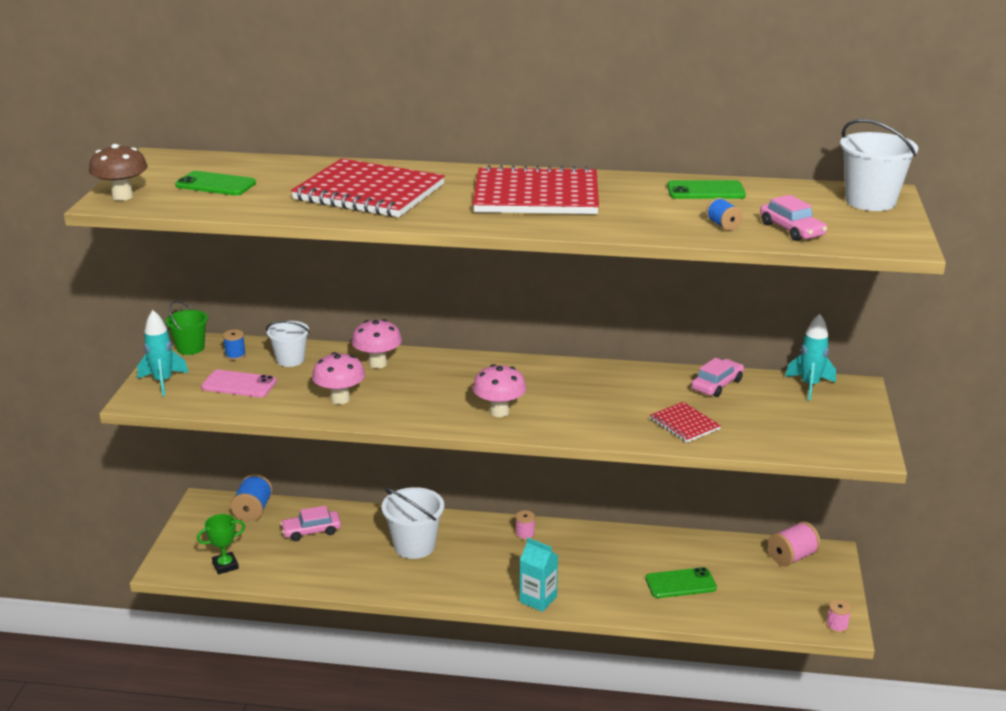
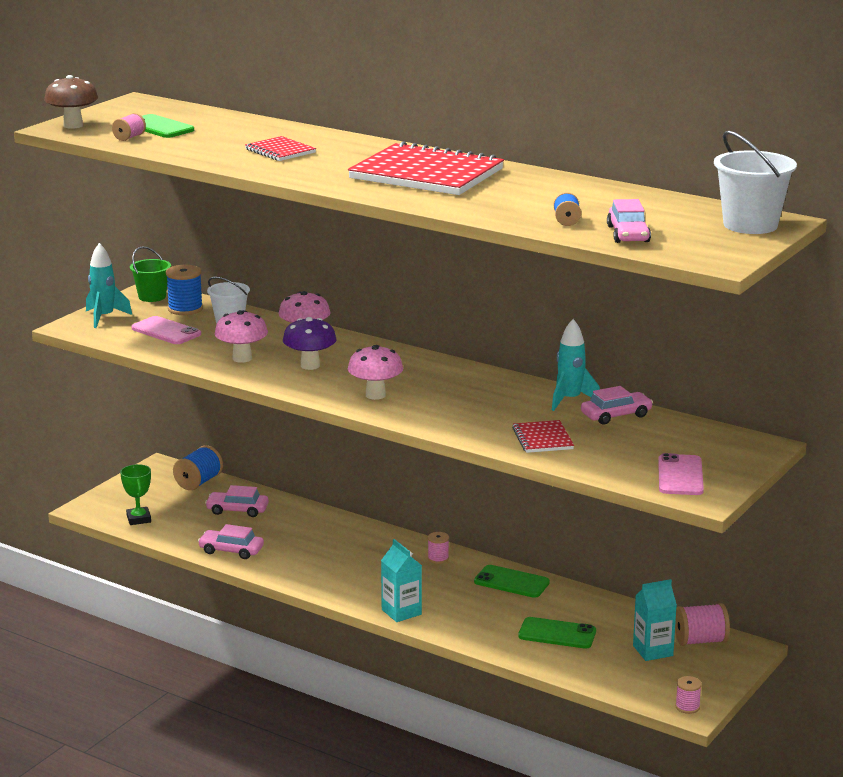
camera: 25 degrees right, 5 degrees down
green trophy [197,514,245,575] -> green trophy turned 75 degrees clockwise [120,464,151,525]
blue spool [223,329,246,360] -> blue spool [166,265,203,315], size x1.70
red notebook [291,158,445,217] -> red notebook [245,136,316,161], size x0.48
white bucket [382,487,444,559] -> none
green phone [667,180,746,199] -> green phone moved to [474,565,550,598]
turquoise rocket [785,314,836,400] -> turquoise rocket moved to [552,319,600,411]
none -> pink spool [112,113,146,141]
none -> pink car [198,524,264,559]
none -> purple mushroom [283,317,337,370]
none -> turquoise carton [633,579,677,661]
none -> pink phone [658,453,704,495]

